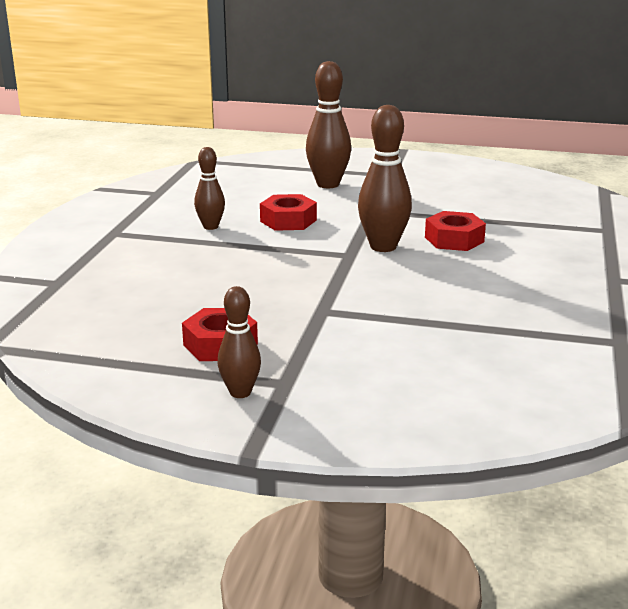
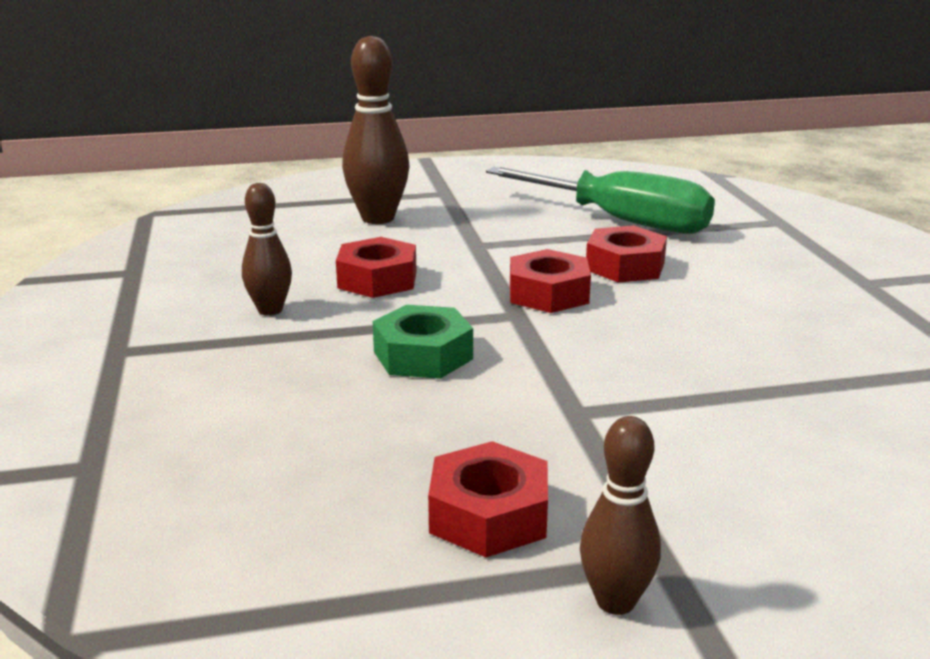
camera: 25 degrees left, 0 degrees up
brown bowling pin [358,105,412,252] -> red nut [510,249,591,313]
none -> green nut [373,305,473,379]
none -> green screwdriver [486,167,715,234]

